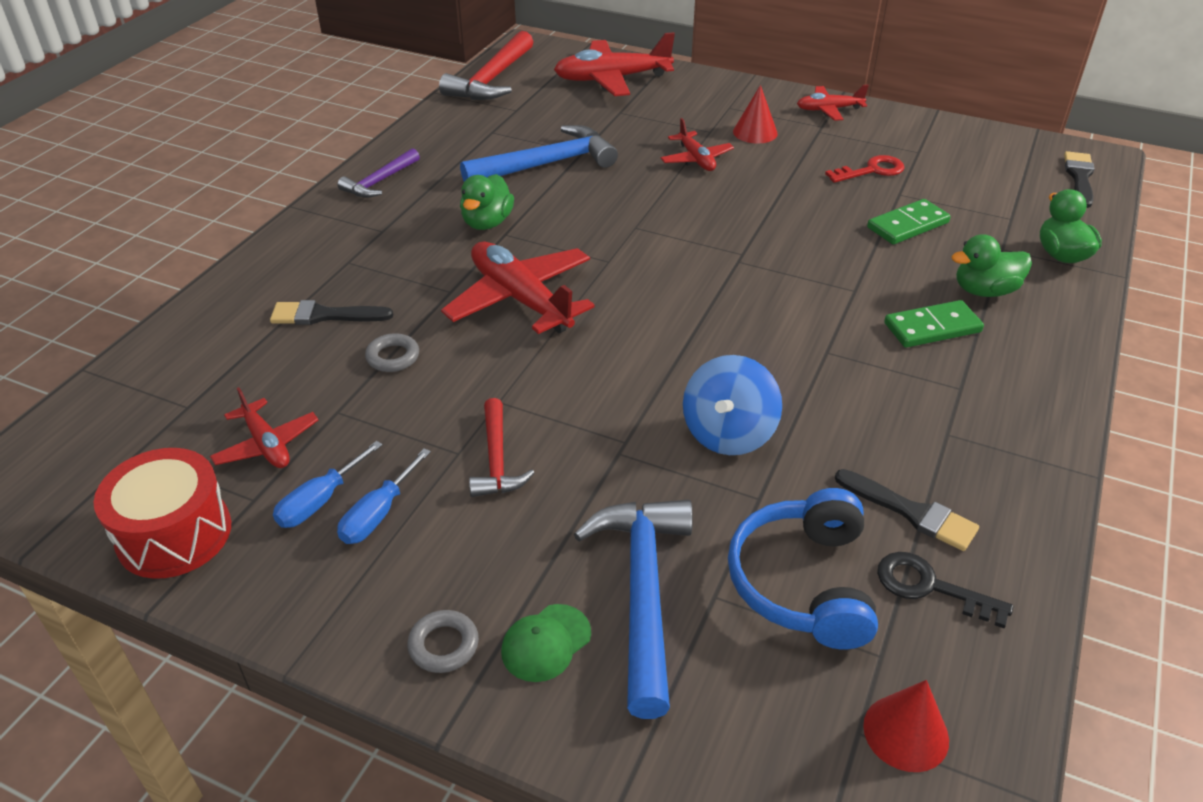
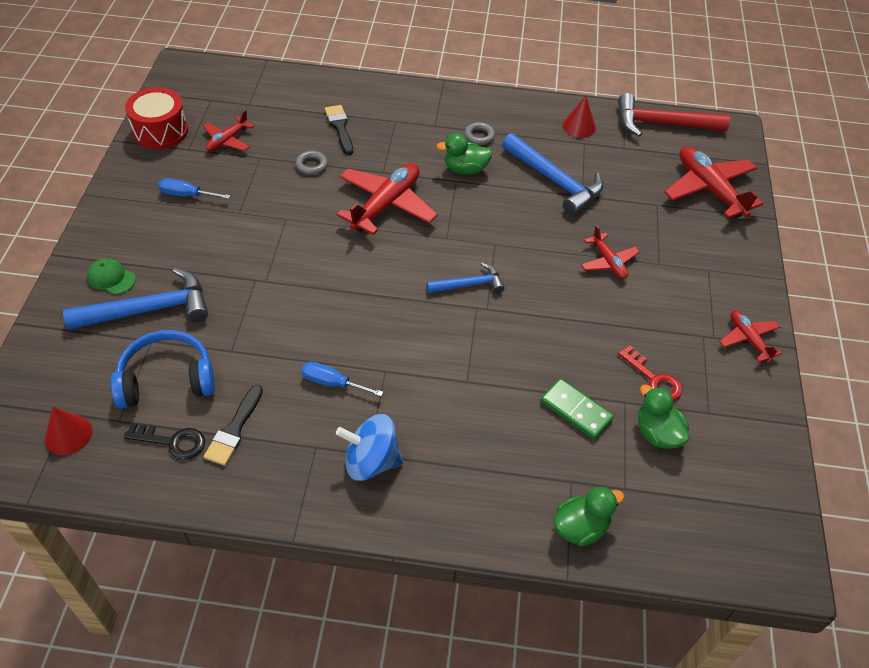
camera: 70 degrees right, 10 degrees up
blue screwdriver [273,441,383,528] -> blue screwdriver moved to [301,362,383,396]
purple hammer [338,148,420,198] -> none
grey ring [407,610,479,673] -> grey ring moved to [464,122,495,145]
red hammer [469,398,535,497] -> none
red plane [660,118,734,171] -> red plane turned 75 degrees counterclockwise [581,225,640,279]
blue spinning top [683,355,782,455] -> blue spinning top moved to [336,414,403,481]
red cone [733,85,778,143] -> red cone moved to [562,96,596,138]
black key [877,552,1013,628] -> black key turned 90 degrees clockwise [124,423,205,460]
green domino [884,300,984,348] -> none
green duck [951,234,1032,297] -> green duck moved to [638,385,689,449]
black brush [1064,151,1095,208] -> none
none -> blue hammer [427,262,505,293]

